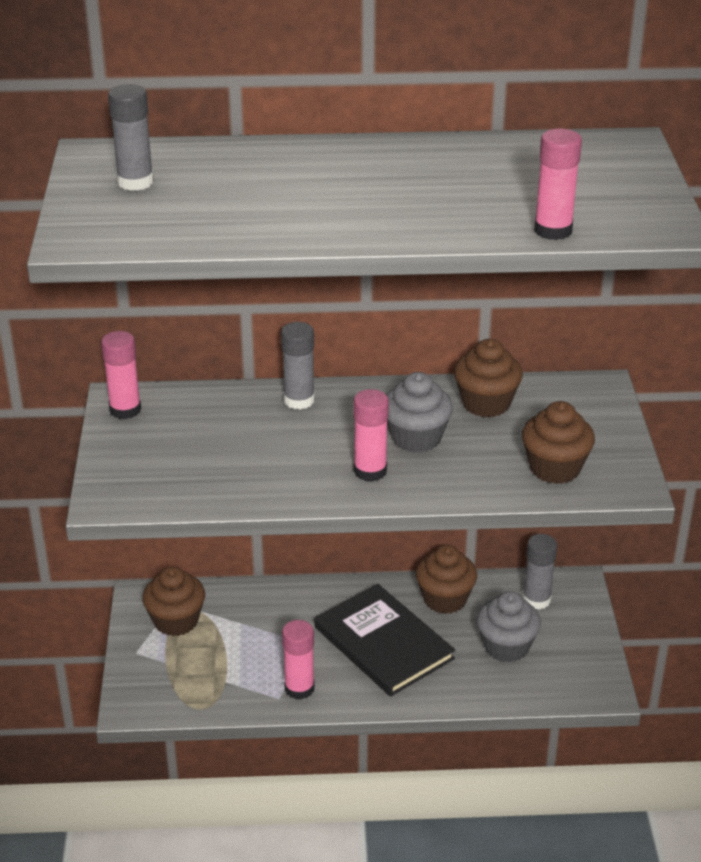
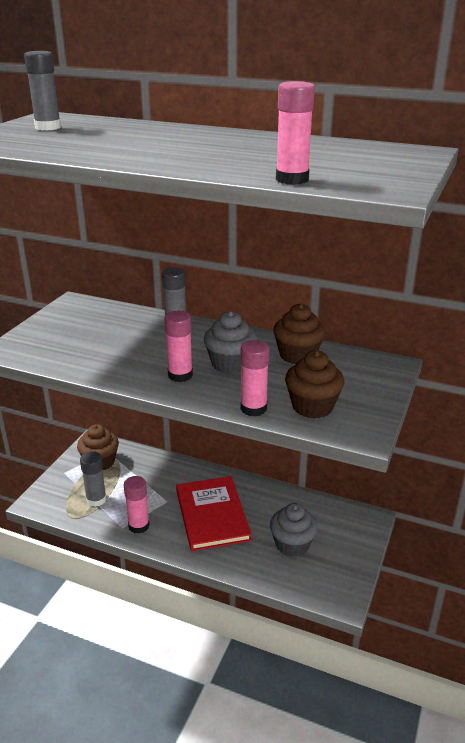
camera: 25 degrees right, 5 degrees down
pink glue stick [101,331,141,419] -> pink glue stick moved to [240,340,270,417]
black book [314,584,456,697] -> red book [176,476,252,551]
brown cupcake [416,545,477,614] -> none
grey glue stick [523,534,557,610] -> grey glue stick moved to [80,451,107,507]

